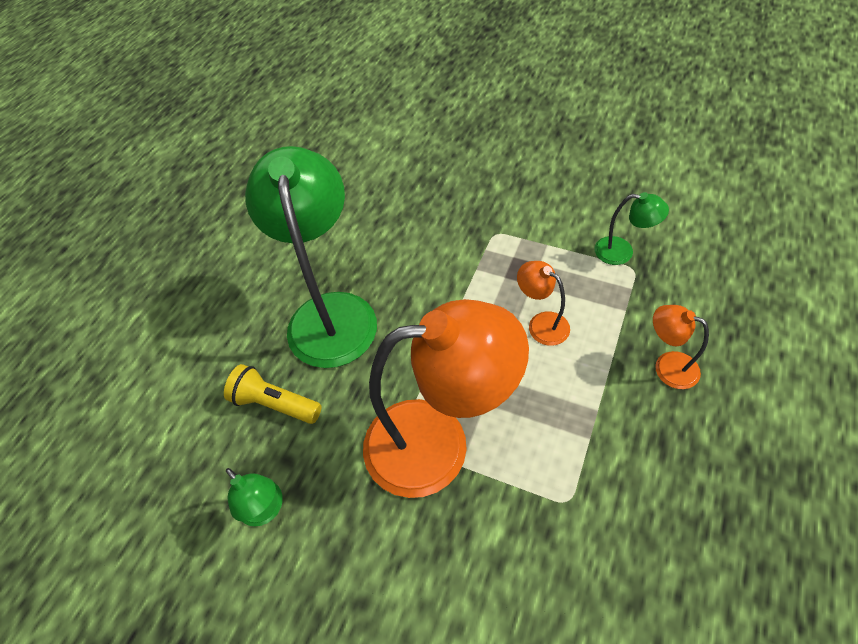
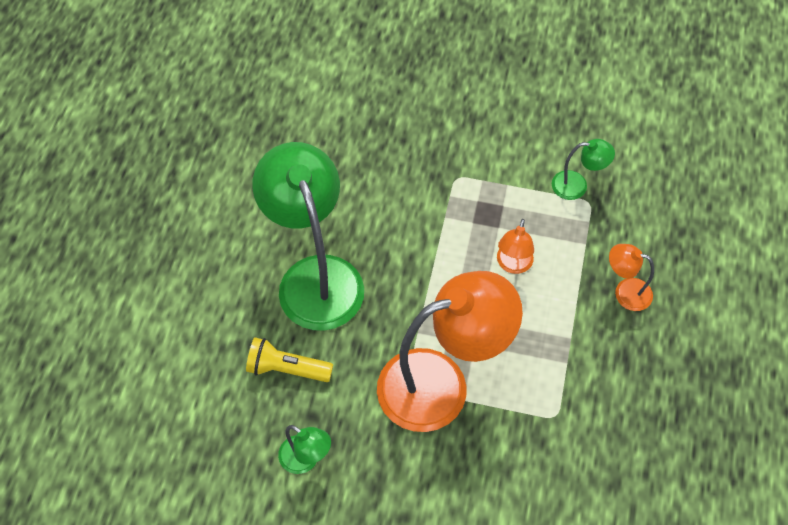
camera: 15 degrees left, 5 degrees up
orange lamp [517,261,570,346] -> orange lamp turned 105 degrees counterclockwise [497,219,534,274]

